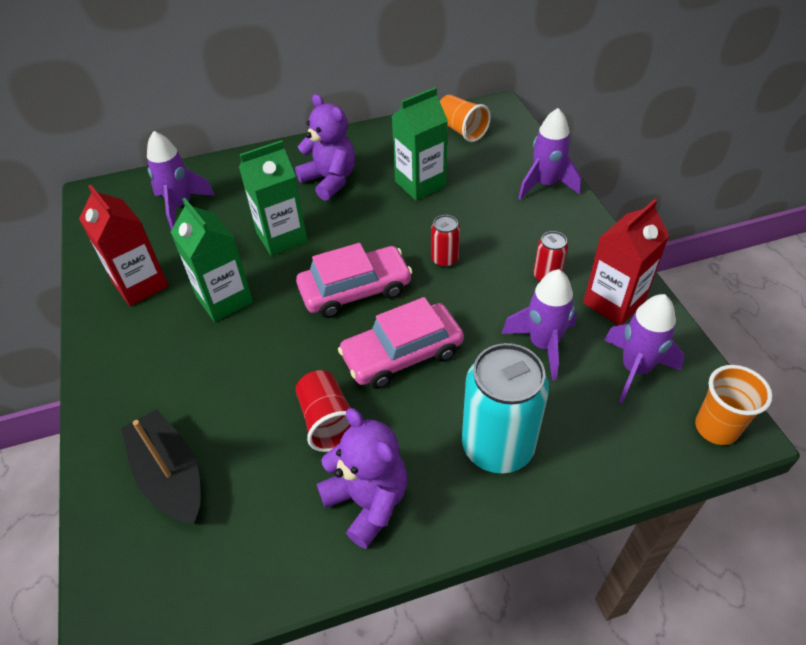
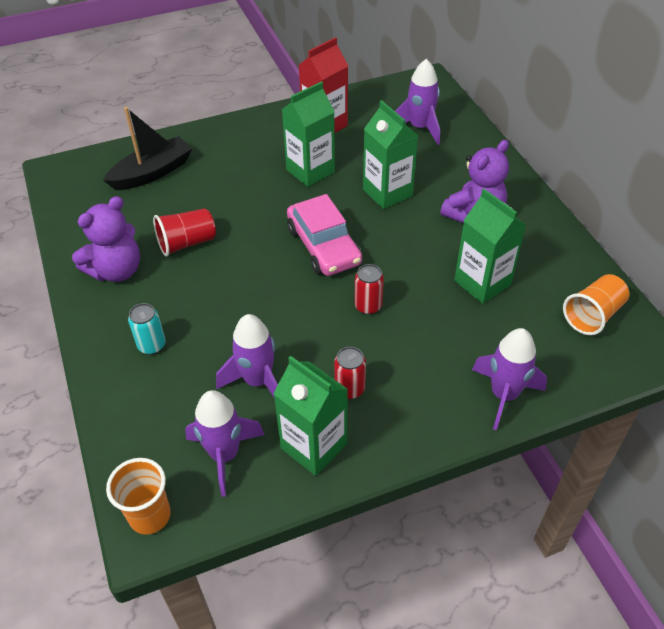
camera: 85 degrees right, 0 degrees up
pink car [338,297,464,389] -> none
turquoise can [462,343,549,473] -> turquoise can [128,303,166,355], size x0.48
red carton [583,199,669,325] -> green carton [273,356,348,476]

